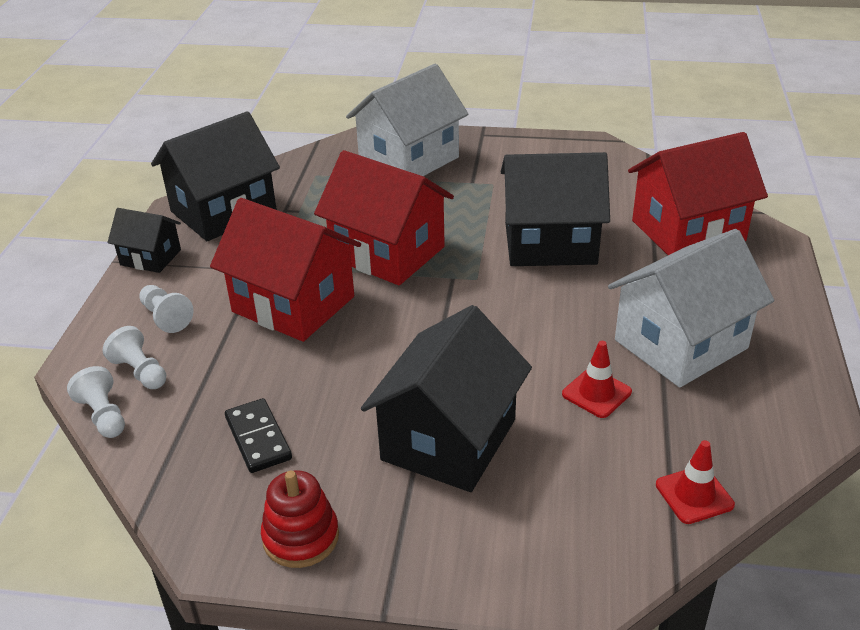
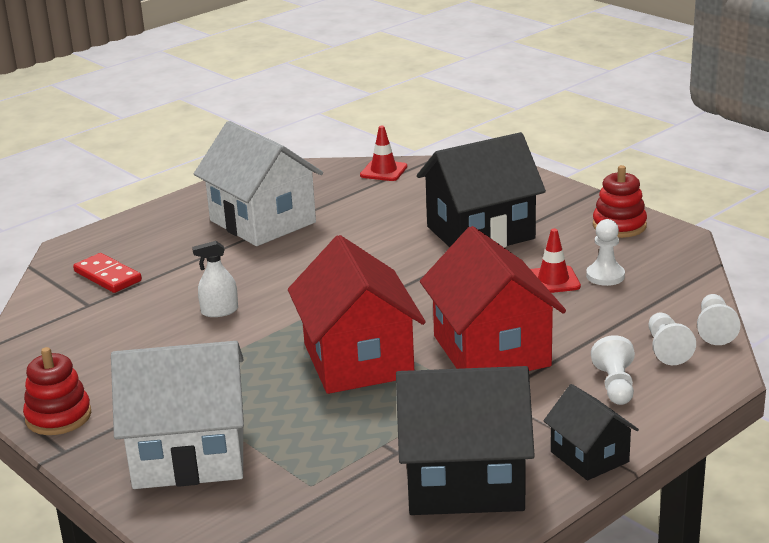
camera: 140 degrees left, 10 degrees down
black domino [225,398,292,473] -> white pawn [586,219,625,286]
black house [501,152,610,266] -> white spray bottle [192,241,238,317]
red traffic cone [562,341,632,418] -> red traffic cone moved to [530,228,581,293]
white house [608,229,775,387] -> white house turned 45 degrees clockwise [194,121,323,246]
red house [628,132,768,255] -> red domino [73,253,142,293]
none -> red stacking toy [23,347,91,435]

